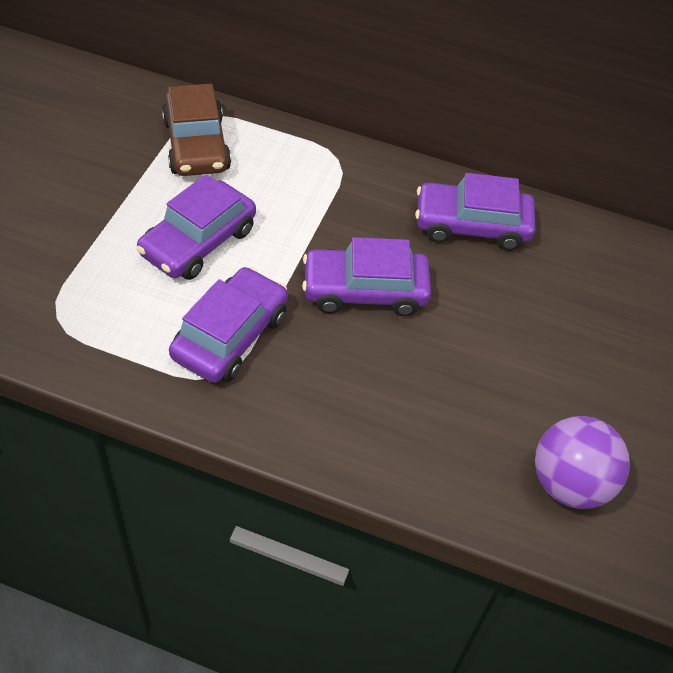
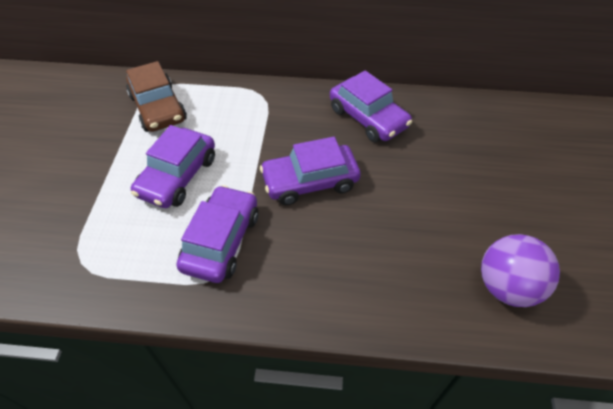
camera: 10 degrees left, 0 degrees up
purple car [415,173,536,251] -> purple car turned 120 degrees counterclockwise [330,70,412,142]

